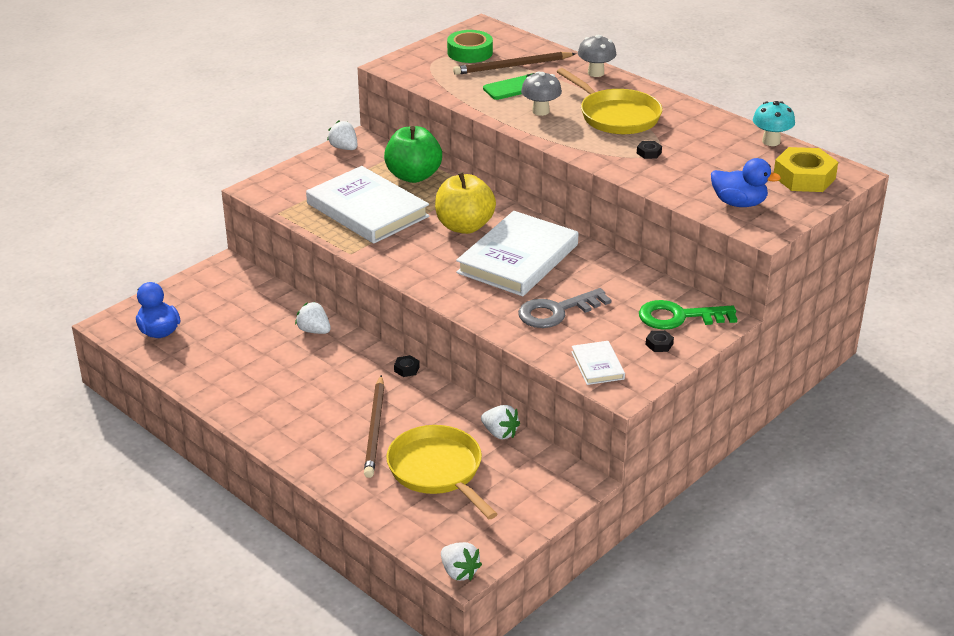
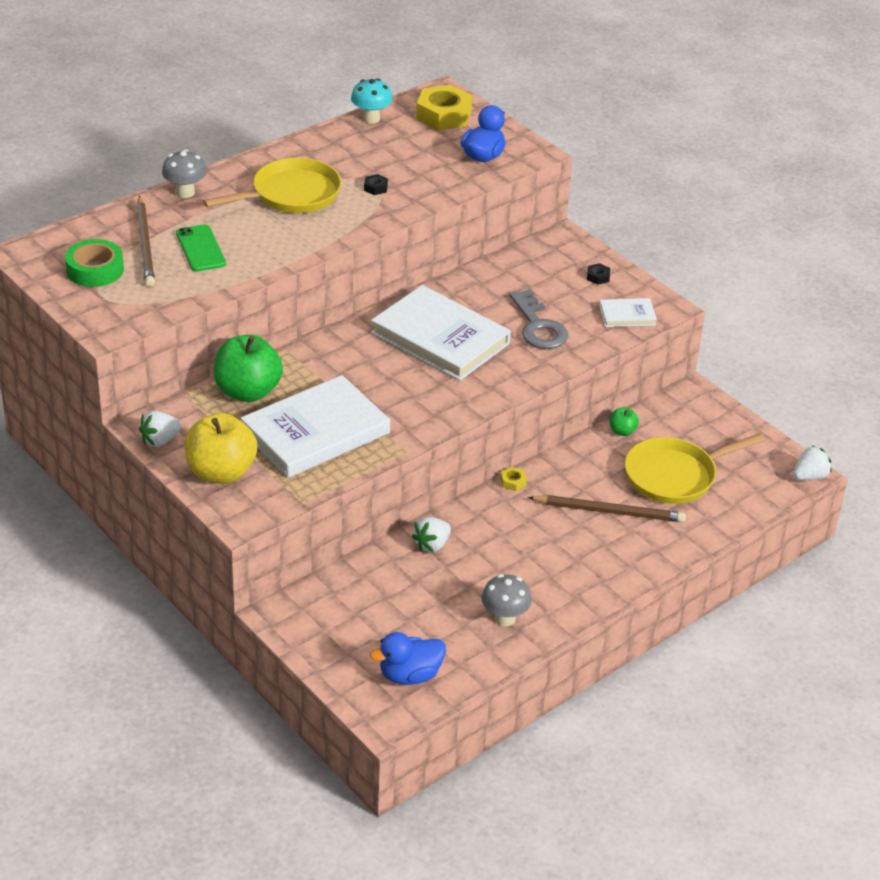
camera: 85 degrees left, 5 degrees up
black nut [394,355,420,377] -> yellow nut [500,467,527,491]
yellow apple [435,172,496,234] -> yellow apple moved to [185,413,257,484]
white strawberry [481,405,520,440] -> green apple [609,407,639,436]
grey mushroom [521,71,562,116] -> grey mushroom moved to [481,574,532,626]
green key [639,300,737,330] -> none

